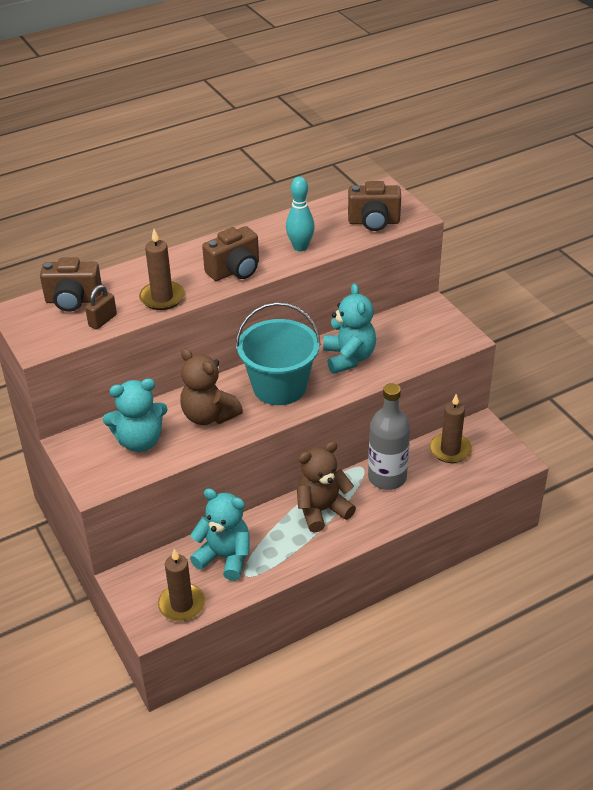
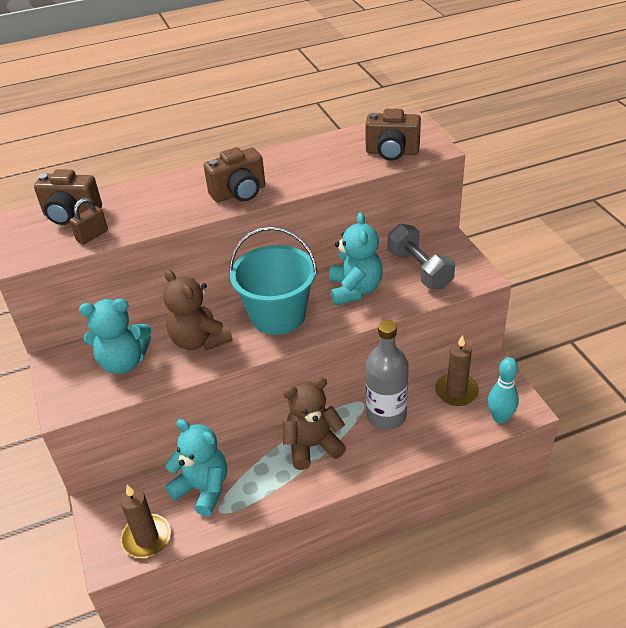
camera: 10 degrees right, 0 degrees up
brown candle [139,229,185,310] -> none
turquoise bowling pin [286,177,315,251] -> turquoise bowling pin moved to [488,357,519,423]
none -> grey dumbbell [388,224,455,289]

